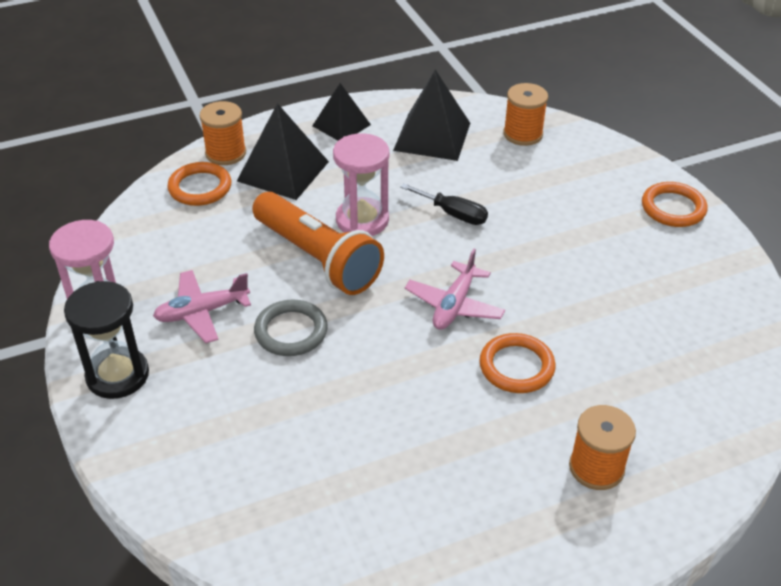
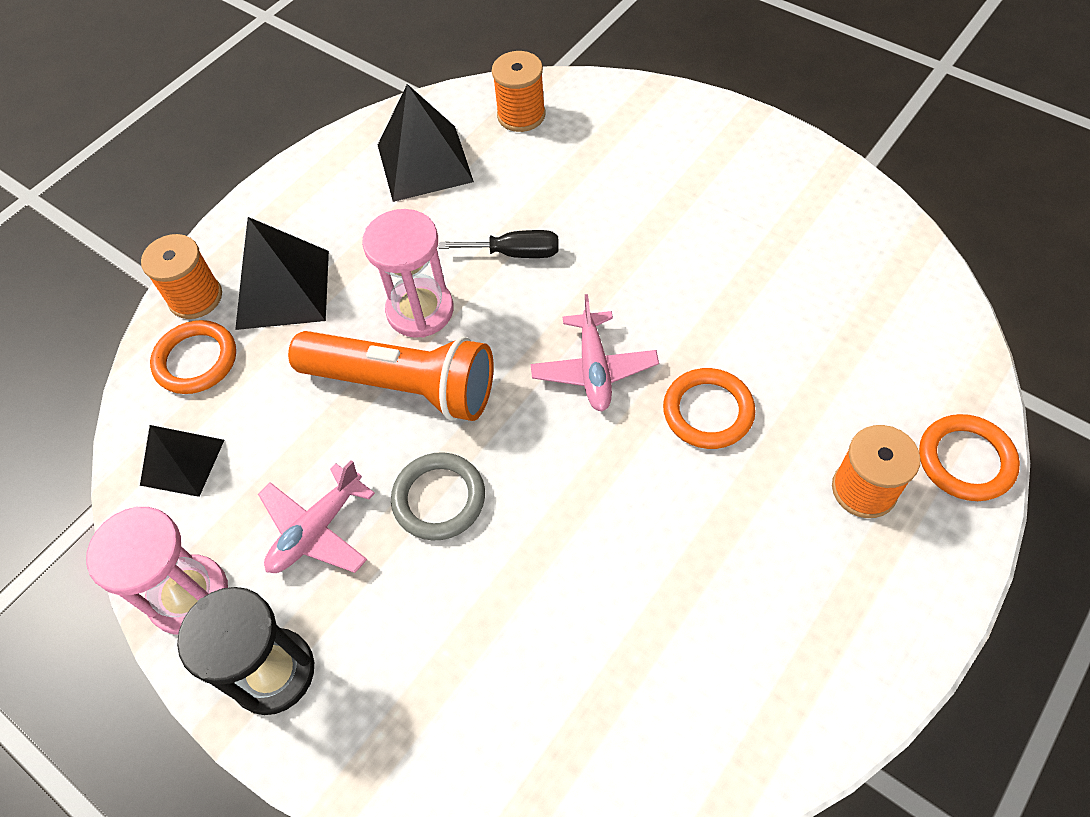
camera: 25 degrees left, 15 degrees up
black pyramid [312,83,371,141] -> black pyramid moved to [140,425,224,497]
orange ring [642,182,707,227] -> orange ring moved to [919,414,1020,501]

